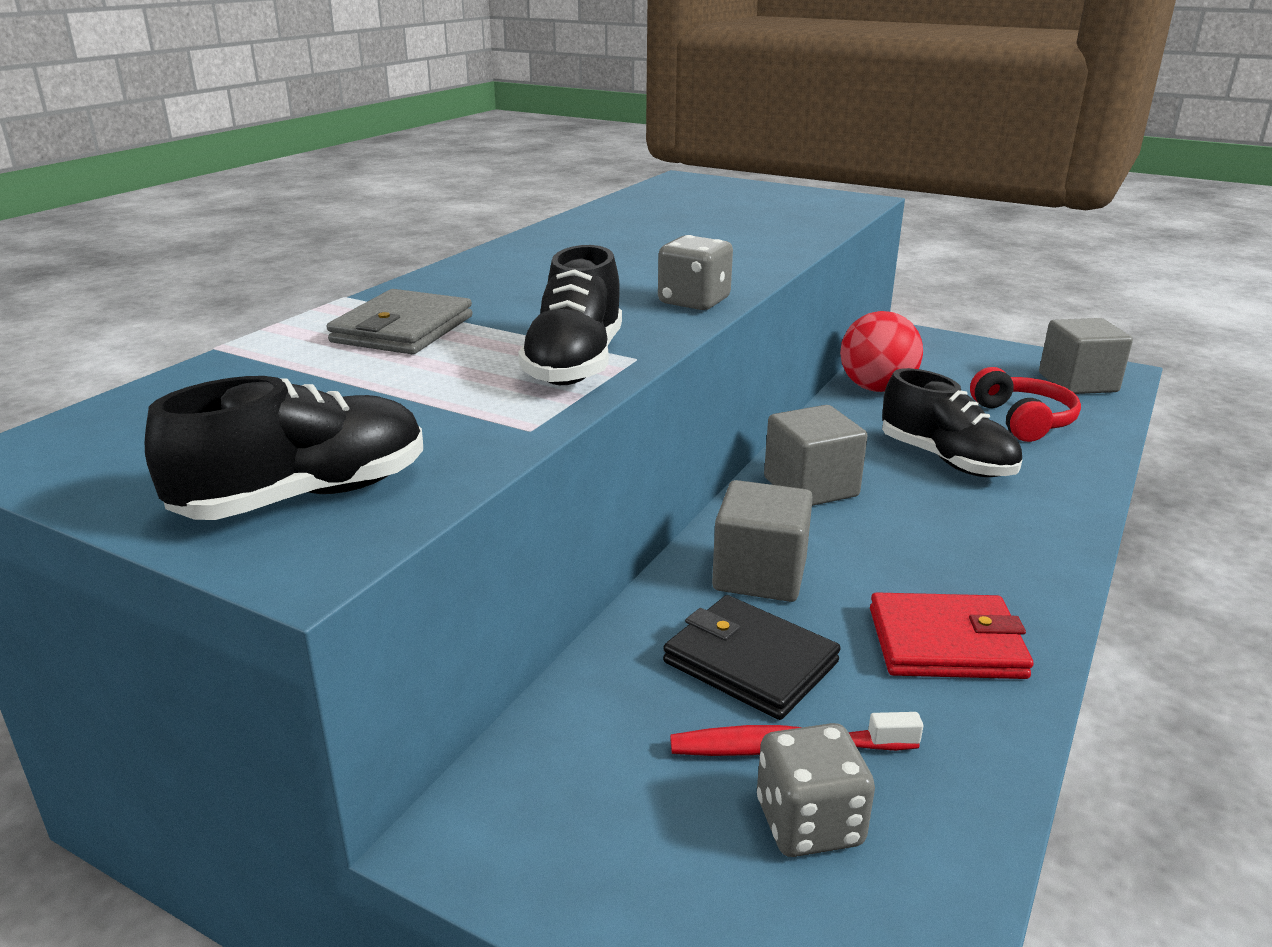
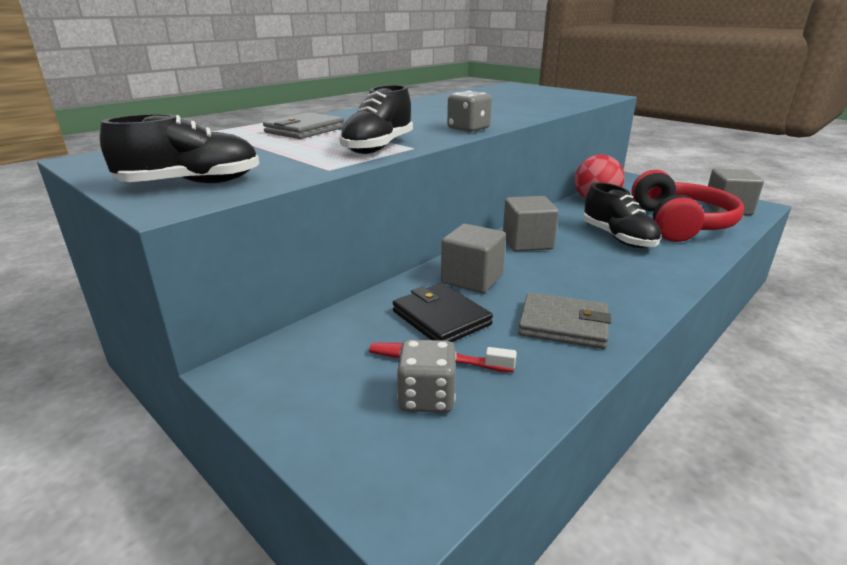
camera: 15 degrees right, 0 degrees up
red wallet [870,592,1034,679] -> grey wallet [518,292,611,349]
red headphones [970,367,1081,442] -> red headphones [631,170,744,242], size x1.68

